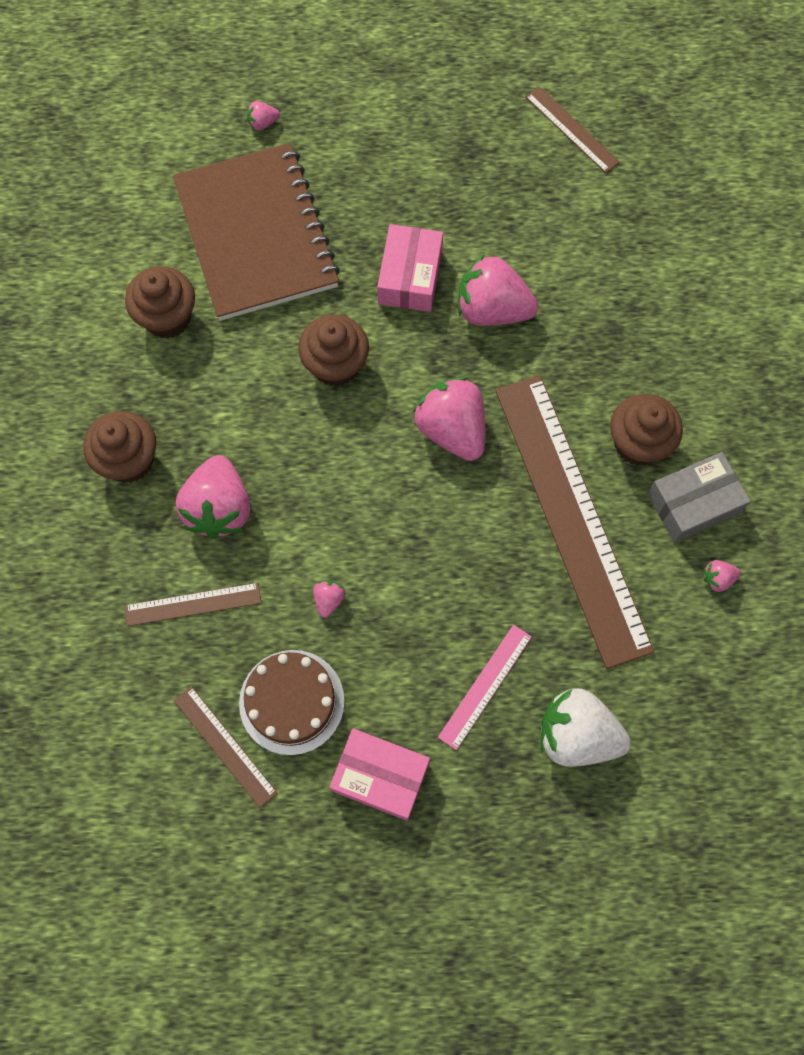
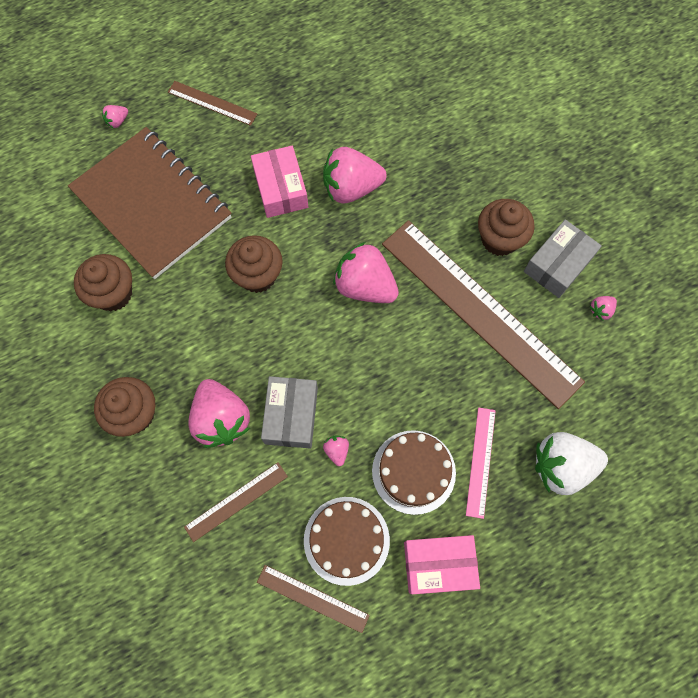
camera: 25 degrees left, 0 degrees up
brown ruler [525,86,620,173] -> brown ruler moved to [168,81,257,126]
none -> grey box [261,376,318,448]
none -> brown cake [372,430,456,515]

